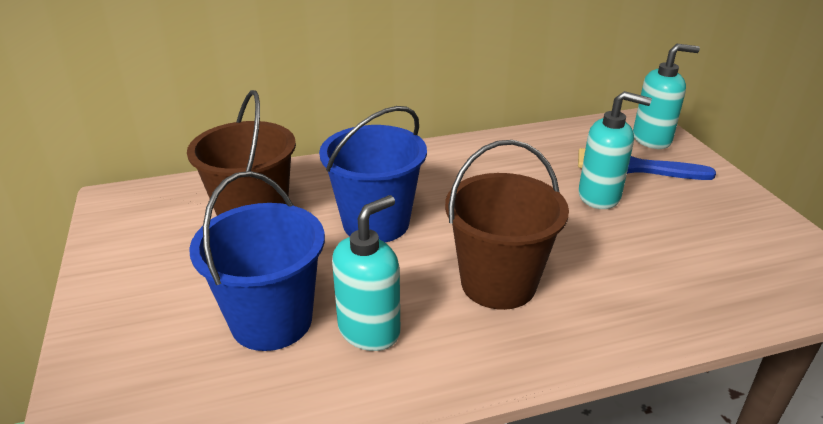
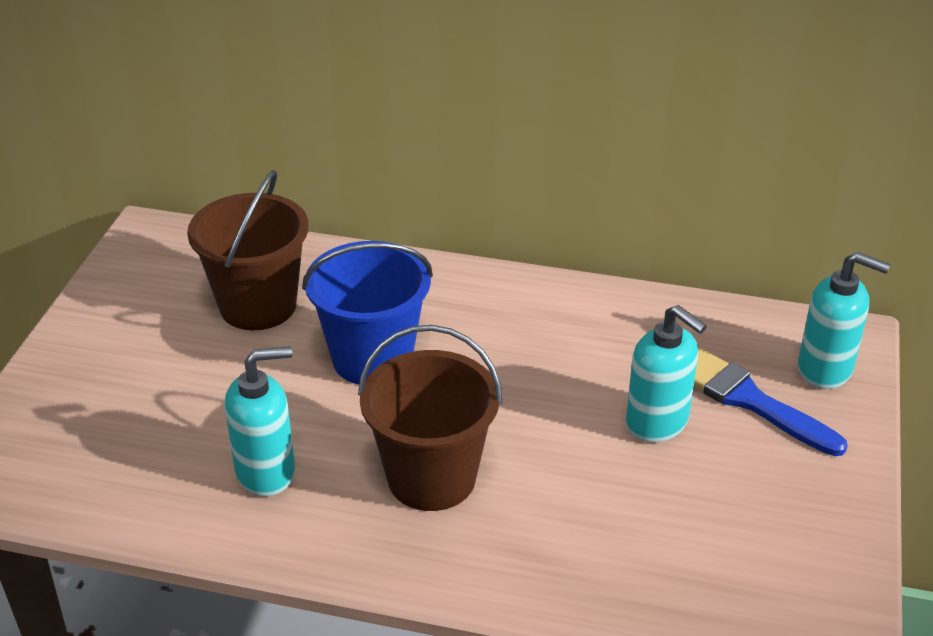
camera: 30 degrees right, 5 degrees up
blue bucket [189,171,325,351] -> none

